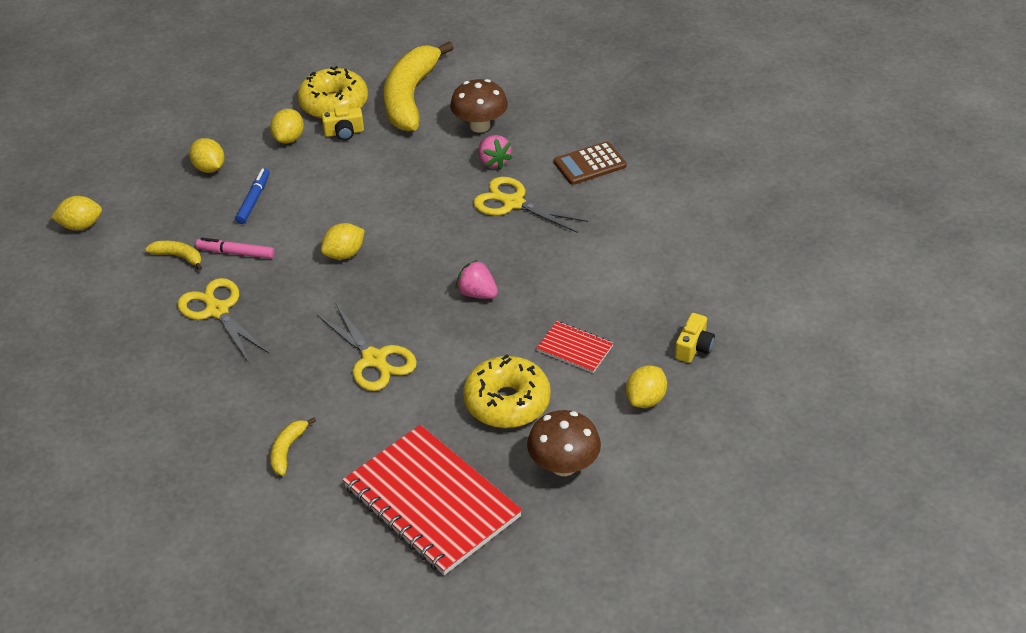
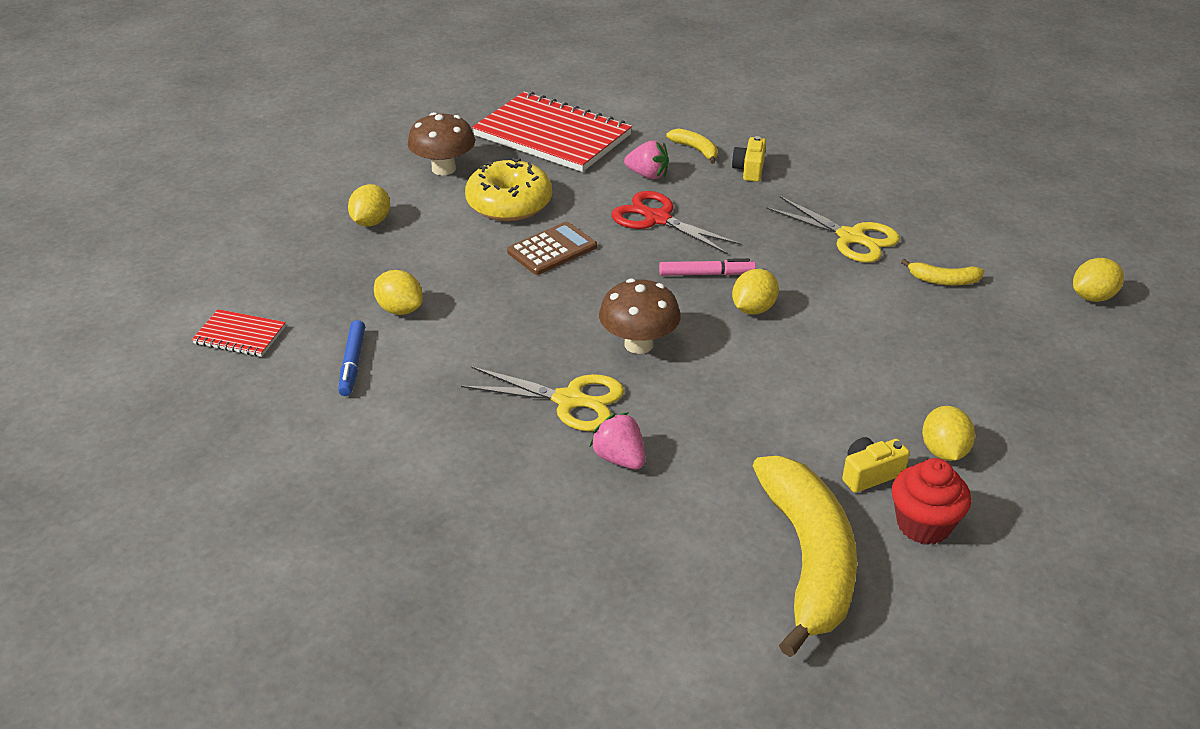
camera: 165 degrees right, 5 degrees down
yellow lemon [189,138,224,173] -> yellow lemon moved to [374,270,423,315]
pink marker [196,238,275,259] -> pink marker moved to [659,258,756,276]
blue marker [235,168,270,224] -> blue marker moved to [338,320,365,396]
yellow banana [270,417,316,476] -> yellow banana turned 45 degrees counterclockwise [666,129,717,164]
yellow donut [298,66,368,119] -> red cupcake [892,458,971,545]
yellow scissors [317,305,417,391] -> red scissors [611,191,741,255]
brown mushroom [450,79,508,133] -> brown mushroom moved to [599,279,681,354]
pink strawberry [455,260,498,299] -> pink strawberry moved to [624,141,669,179]
red notebook [536,321,613,373] -> red notebook moved to [192,309,286,357]
brown calculator [554,141,627,185] -> brown calculator moved to [507,222,597,275]
yellow camera [675,313,715,363] -> yellow camera moved to [732,136,766,182]

